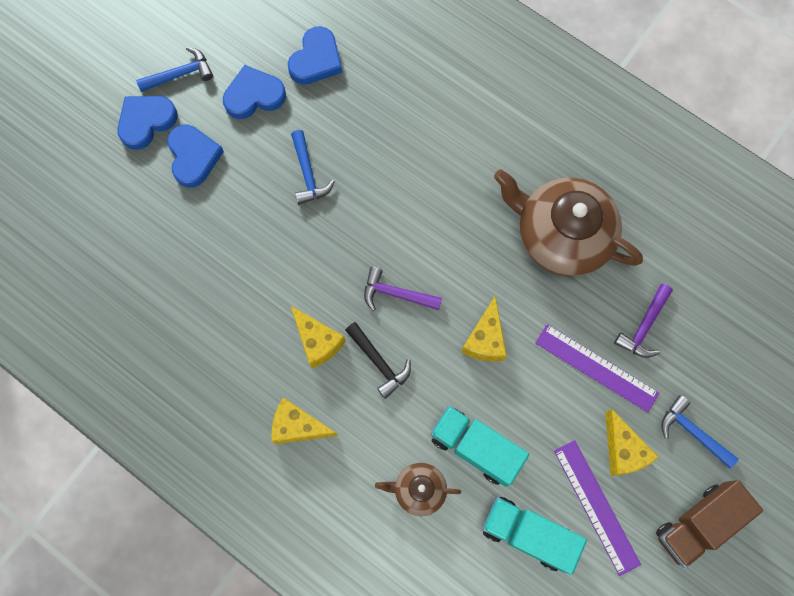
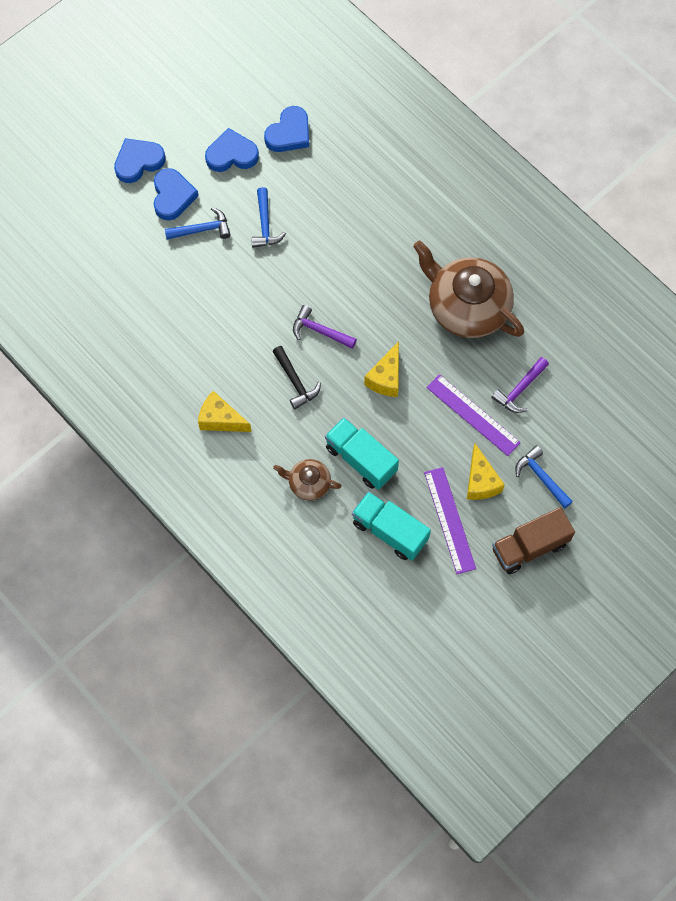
camera: 10 degrees right, 5 degrees down
blue hammer [136,47,213,92] -> blue hammer moved to [165,207,231,239]
yellow cheese [290,305,346,368] -> none

